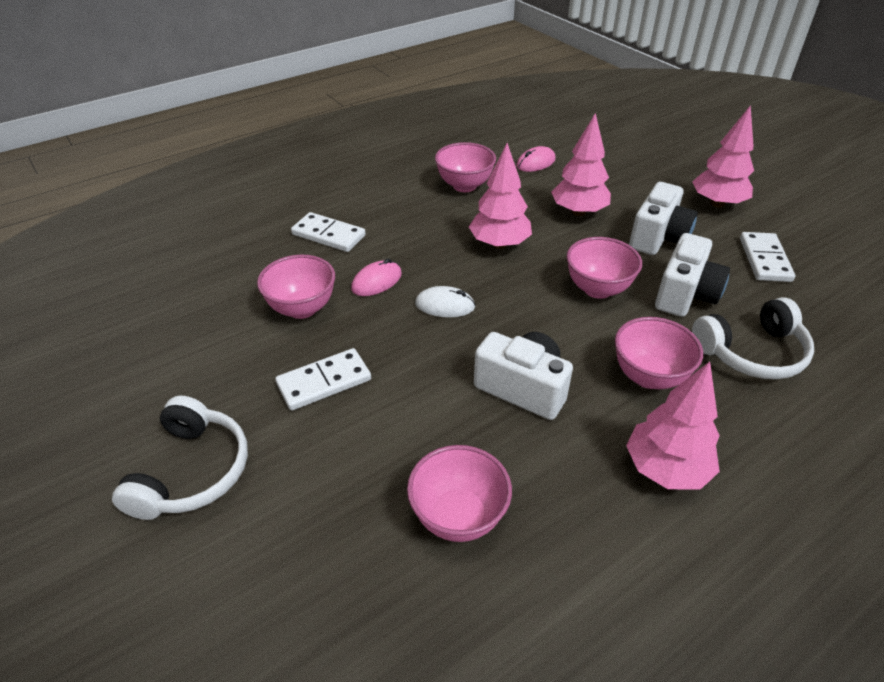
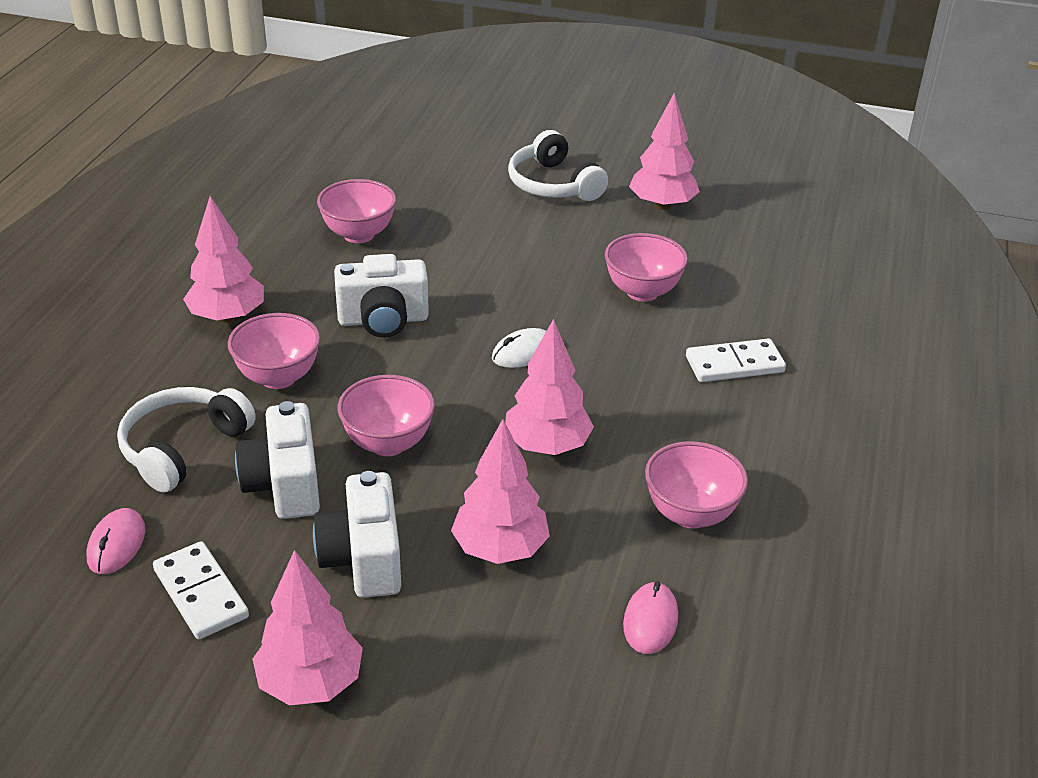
camera: 140 degrees right, 5 degrees down
white domino [276,348,371,411] -> none
pink mouse [351,259,402,296] -> pink mouse moved to [86,508,146,574]
none -> pink tree [629,93,700,210]

